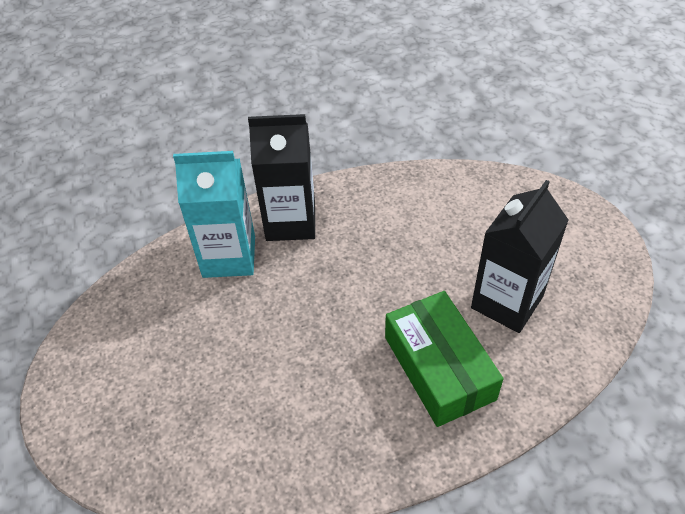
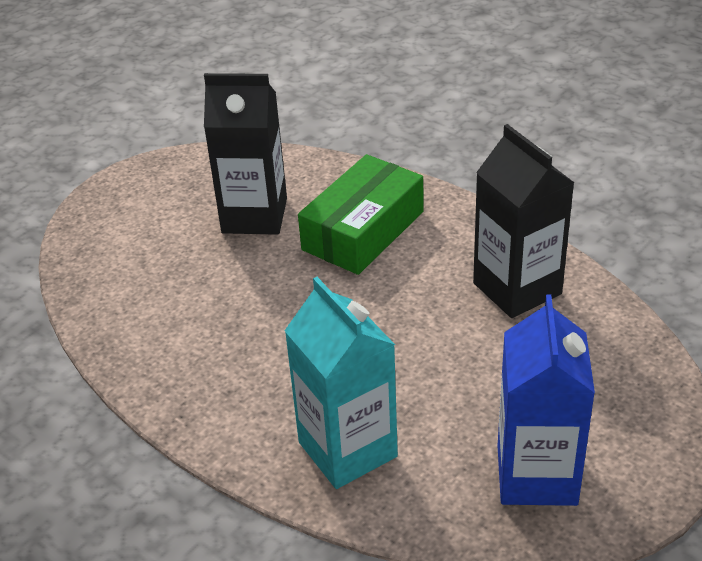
camera: 120 degrees left, 10 degrees down
black carton [248,114,315,241] -> black carton moved to [473,124,574,318]
none -> blue carton [498,294,595,506]

